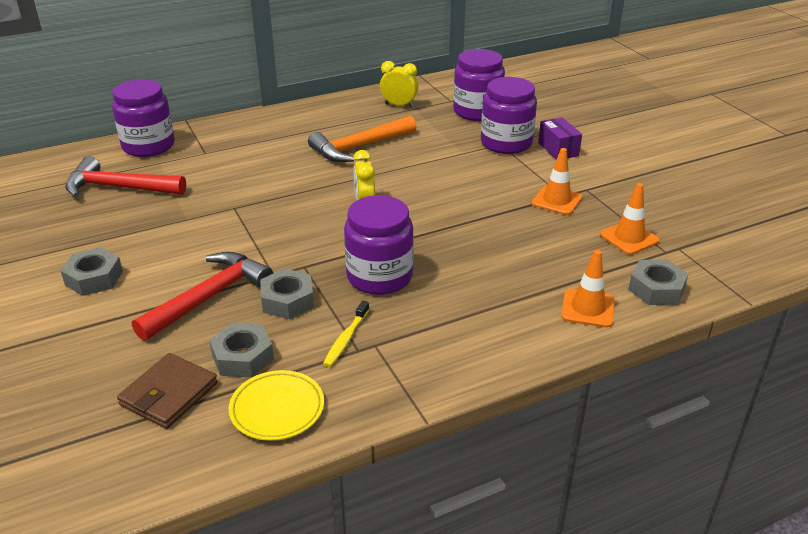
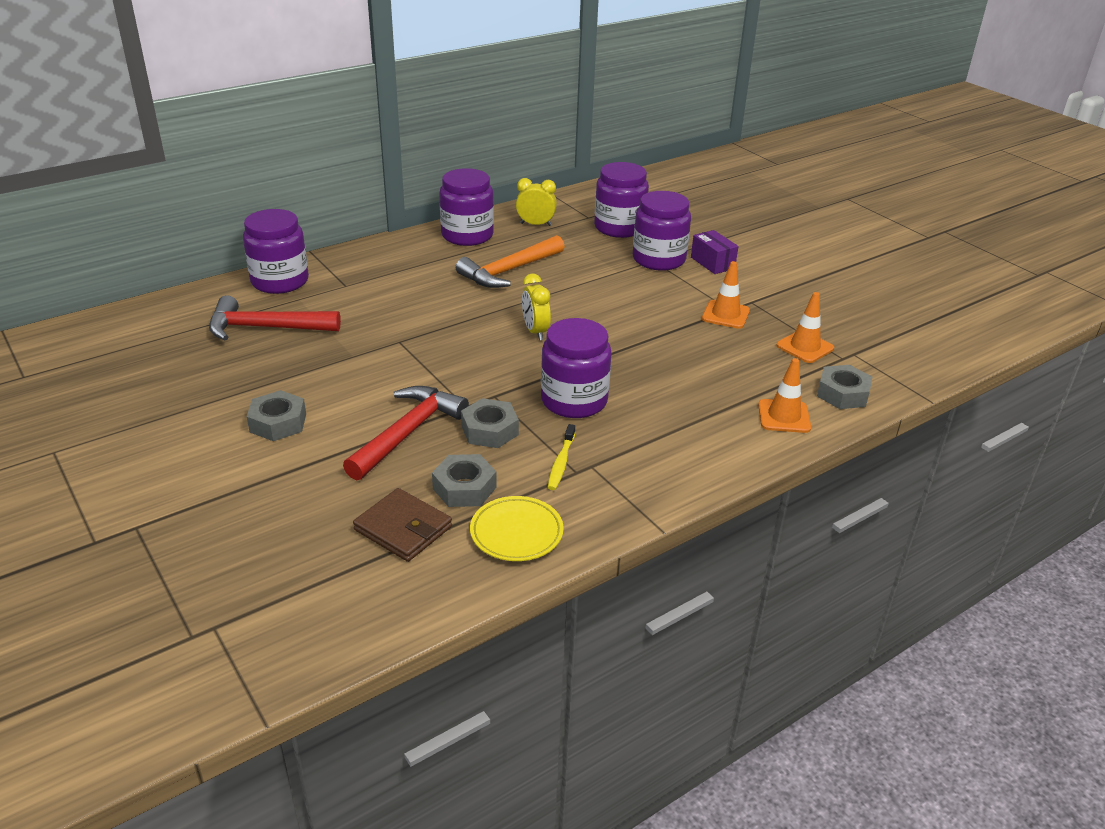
camera: 10 degrees left, 0 degrees up
brown wallet [117,353,218,429] -> brown wallet turned 75 degrees counterclockwise [353,488,452,562]
none -> purple jar [439,168,494,246]

